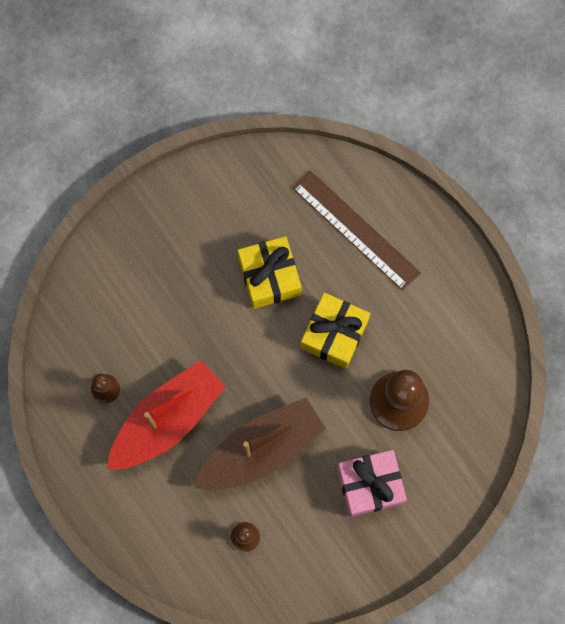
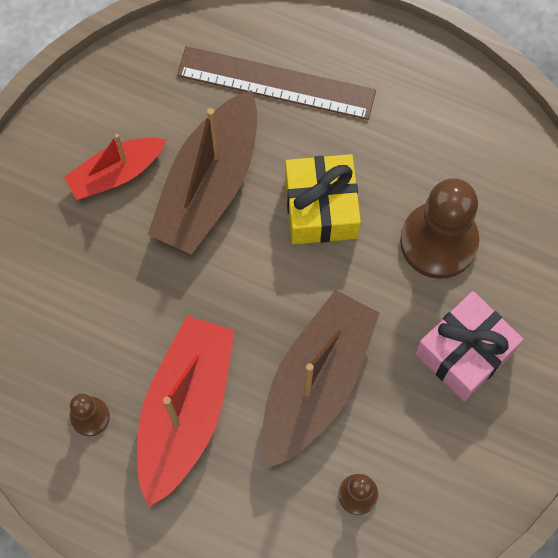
camera: 30 degrees left, 5 degrees down
yellow gift [238,236,302,309] -> brown boat [147,90,257,255]
none -> red boat [64,134,166,200]

